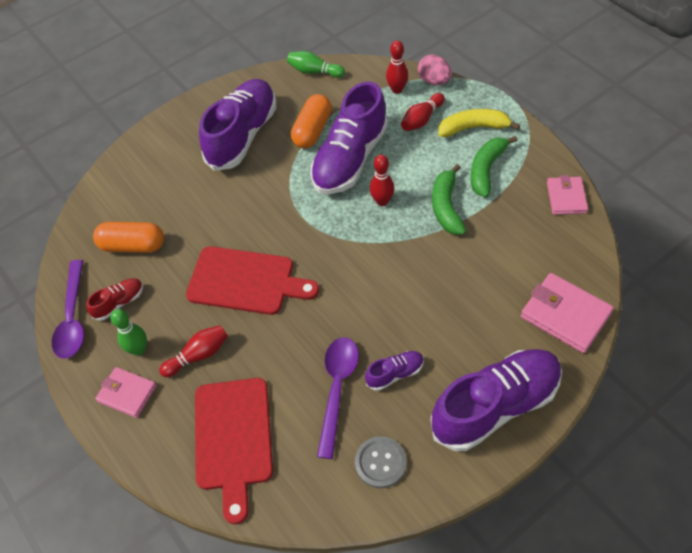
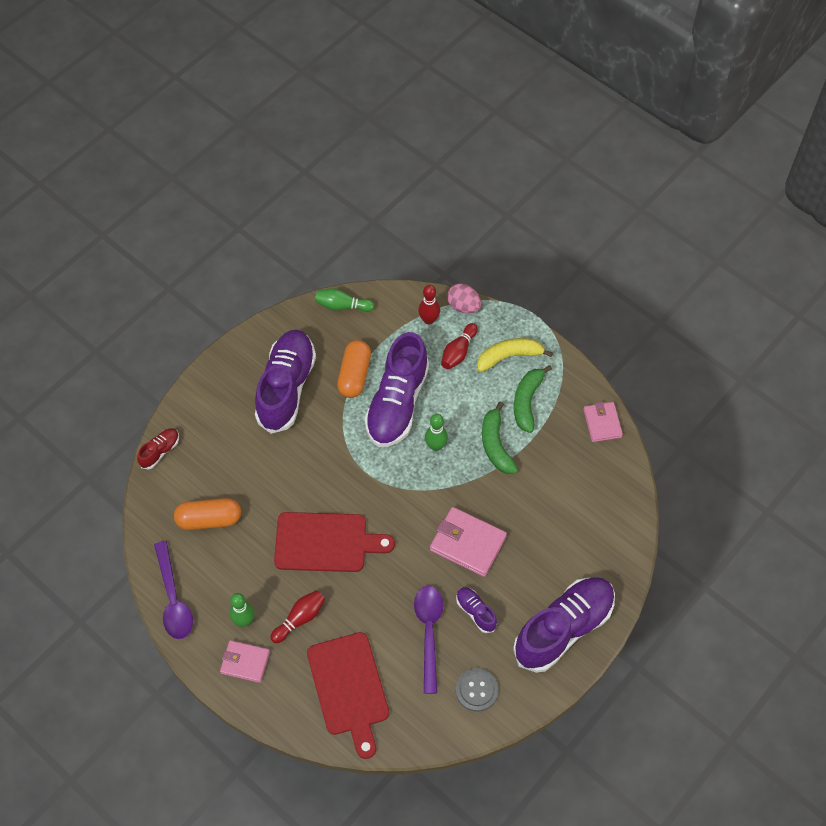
camera: 15 degrees left, 5 degrees up
red shoe [86,278,143,321] -> red shoe moved to [137,428,179,469]
purple shoe [365,351,424,391] -> purple shoe turned 90 degrees counterclockwise [456,587,497,633]
red bowling pin [370,155,394,206] -> green bowling pin [425,414,448,451]
pink wallet [521,273,614,353] -> pink wallet moved to [430,507,507,577]

